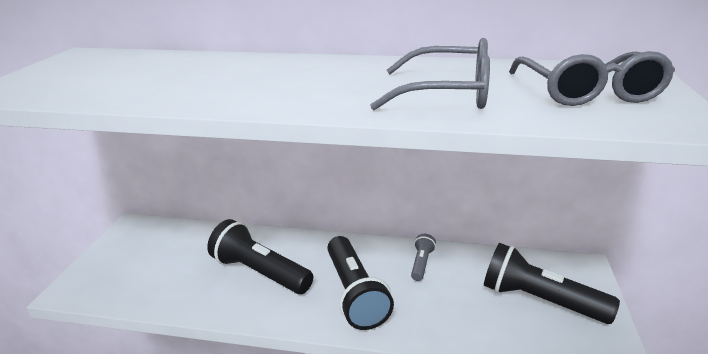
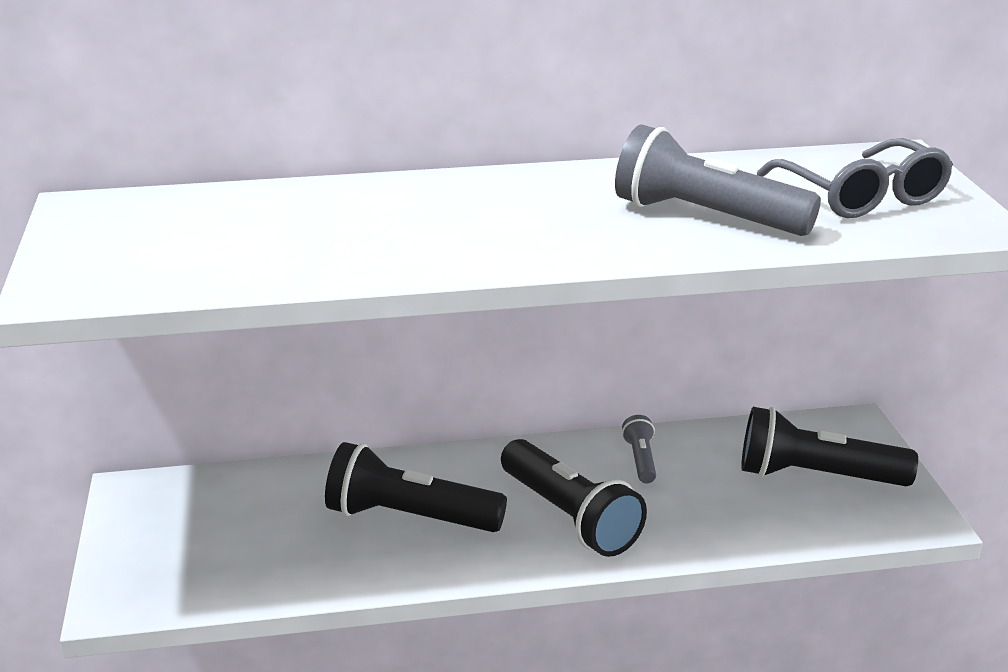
camera: 20 degrees left, 0 degrees up
grey glasses [370,38,490,110] -> grey flashlight [615,125,821,236]

